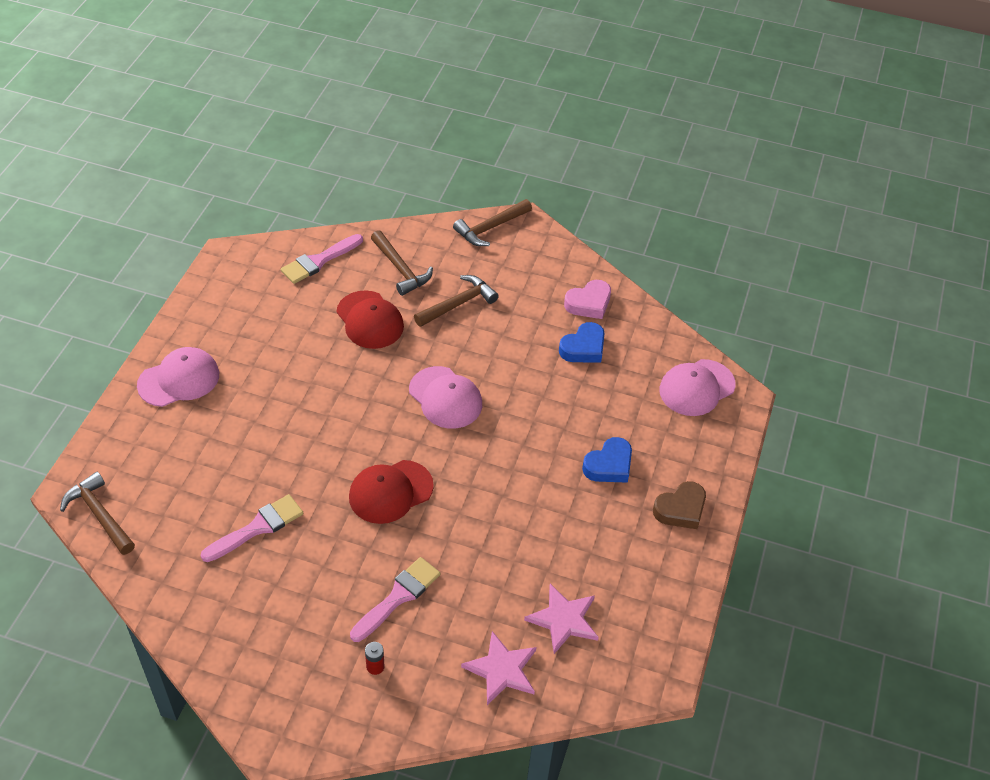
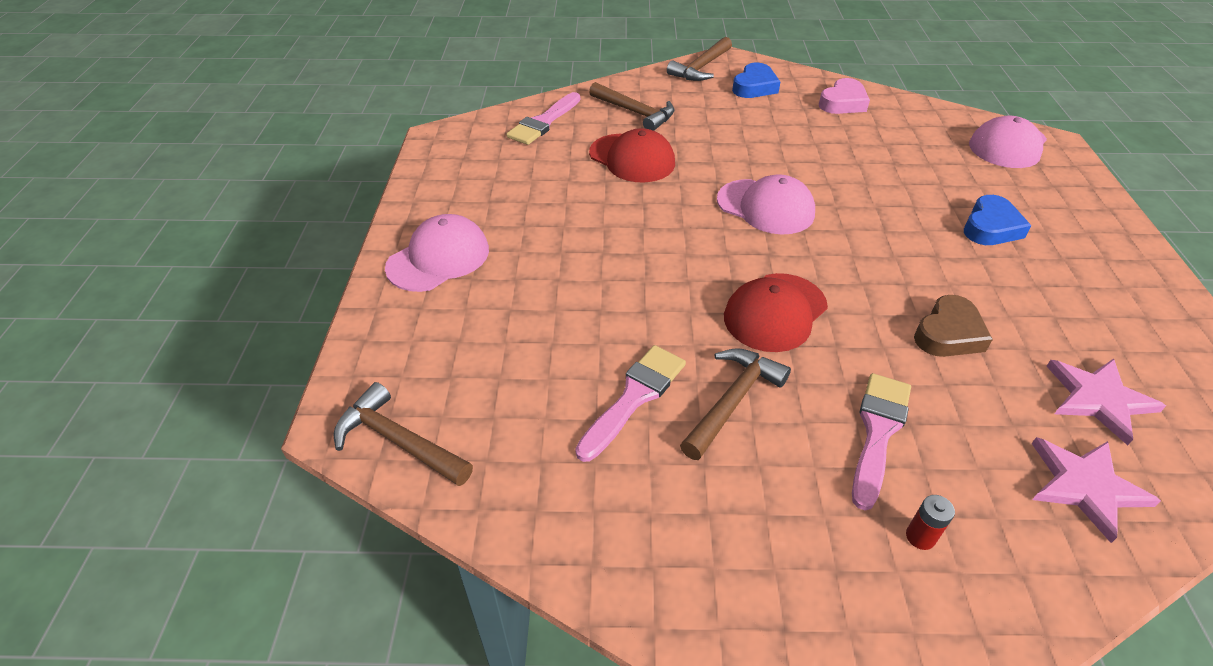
camera: 15 degrees left, 5 degrees down
brown hammer [414,275,499,327] -> brown hammer moved to [680,348,791,460]
blue heart [559,322,605,363] -> blue heart moved to [732,63,780,98]
brown heart [653,481,706,529] -> brown heart moved to [914,295,993,357]

